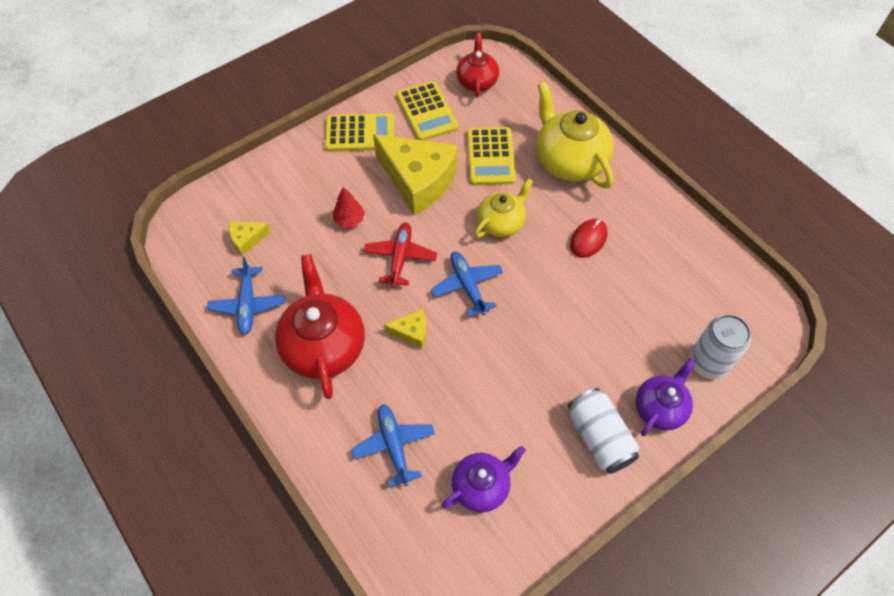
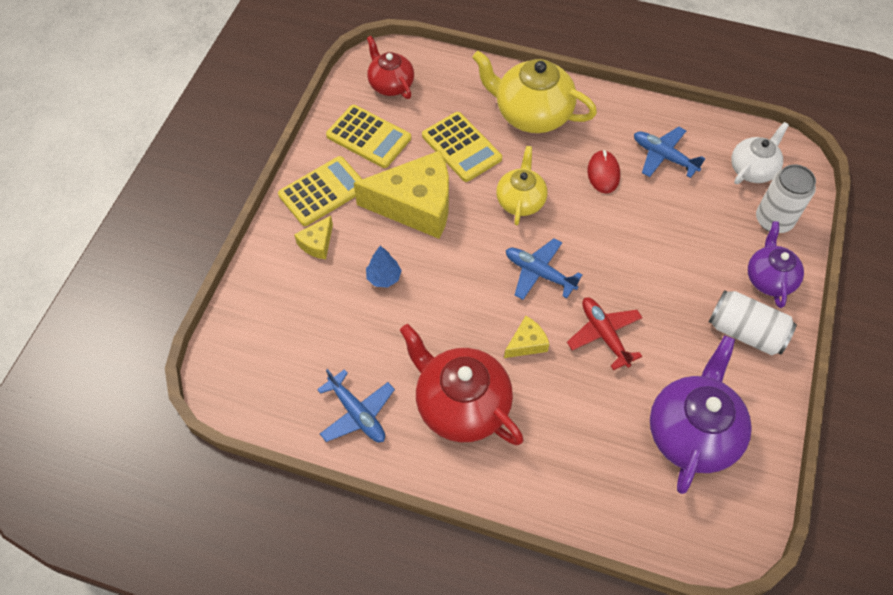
camera: 35 degrees left, 0 degrees up
yellow cheese [229,222,271,256] -> yellow cheese moved to [294,216,333,259]
red tree [332,187,365,227] -> blue tree [366,246,402,287]
blue plane [351,404,435,487] -> blue plane moved to [634,127,705,178]
red plane [364,222,437,287] -> red plane moved to [567,298,643,370]
purple teapot [442,446,526,512] -> purple teapot [650,336,752,494], size x1.64
none -> white teapot [731,122,789,184]

